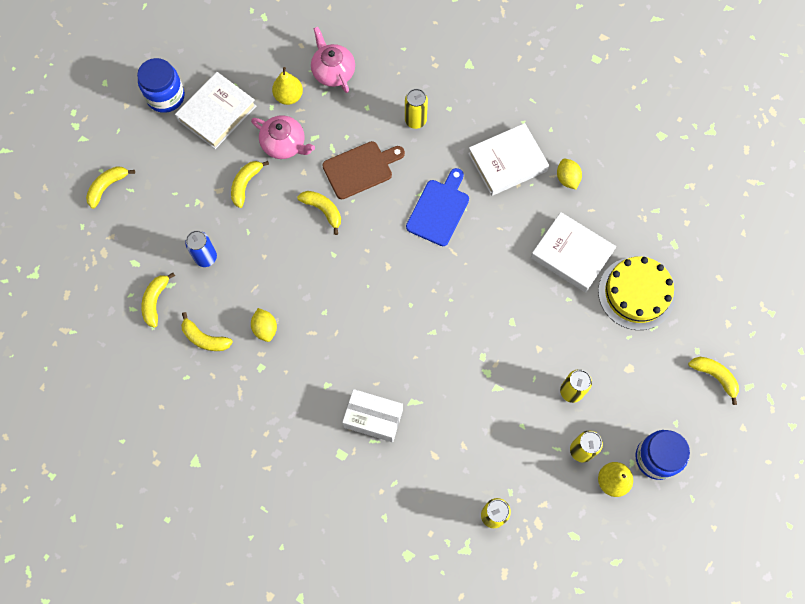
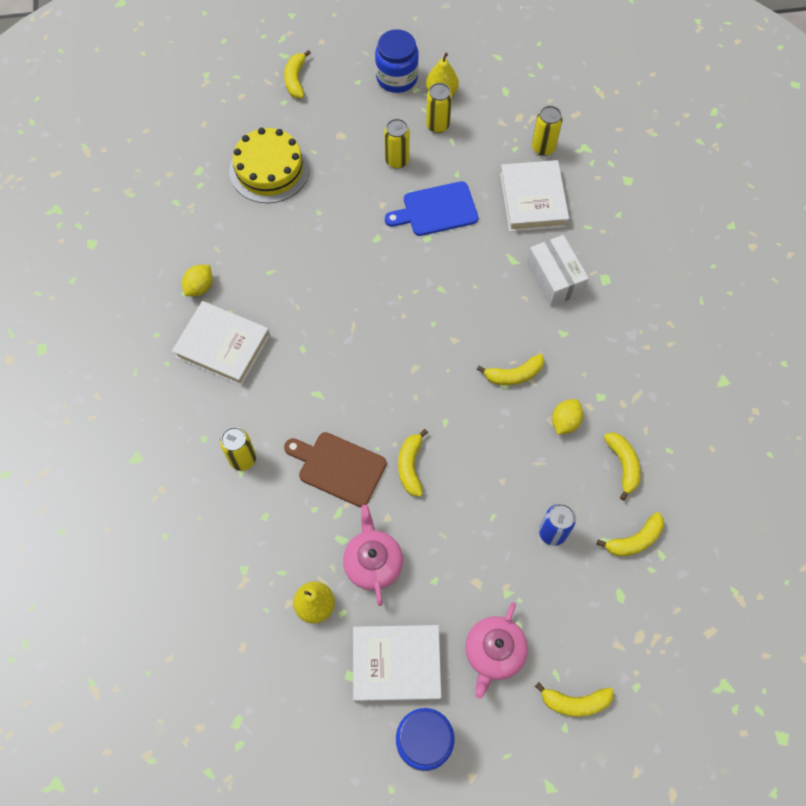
camera: 130 degrees left, 5 degrees down
yellow banana [231,161,269,208] -> yellow banana moved to [477,354,544,386]
pink teapot [311,27,355,93] -> pink teapot moved to [466,602,528,699]
blue cutting board [406,168,469,246] -> blue cutting board moved to [385,181,478,236]
white book [531,212,616,292] -> white book moved to [500,160,569,232]

